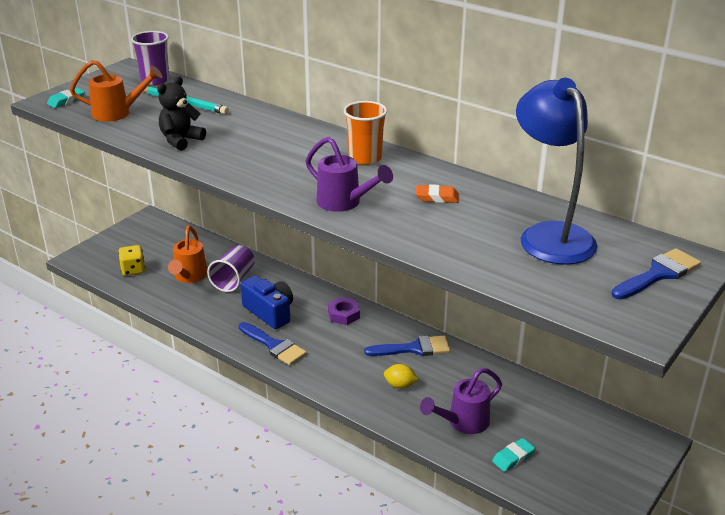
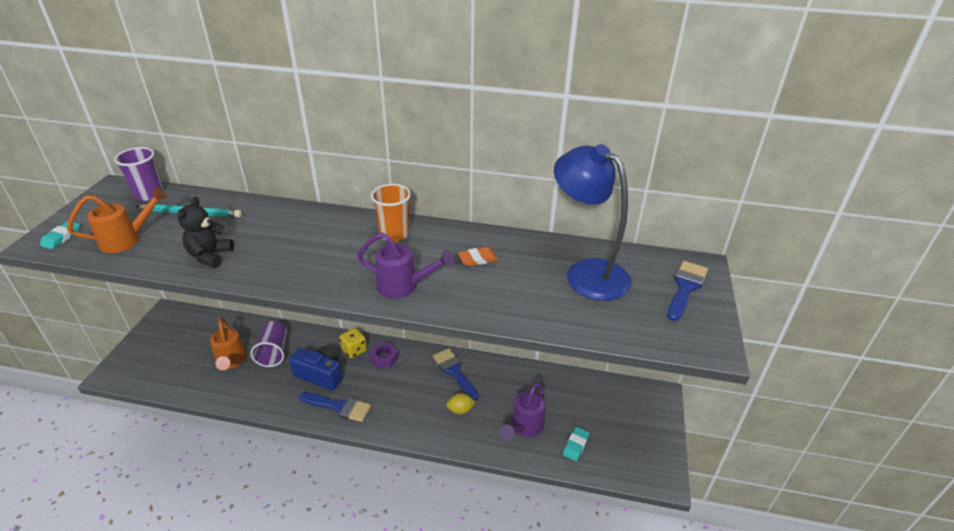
camera: 25 degrees left, 5 degrees up
yellow dice [118,245,145,276] -> yellow dice moved to [339,328,367,358]
blue brush [364,336,450,356] -> blue brush turned 90 degrees counterclockwise [433,348,479,401]

